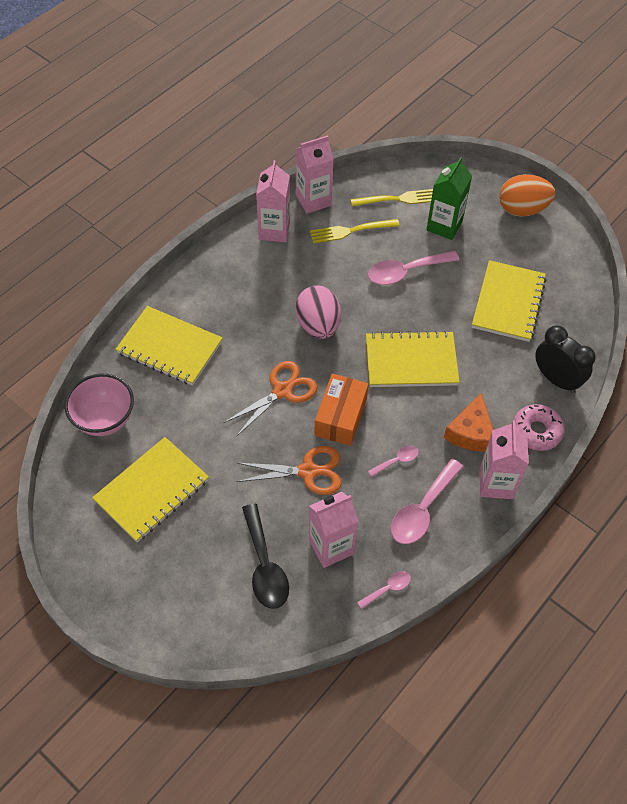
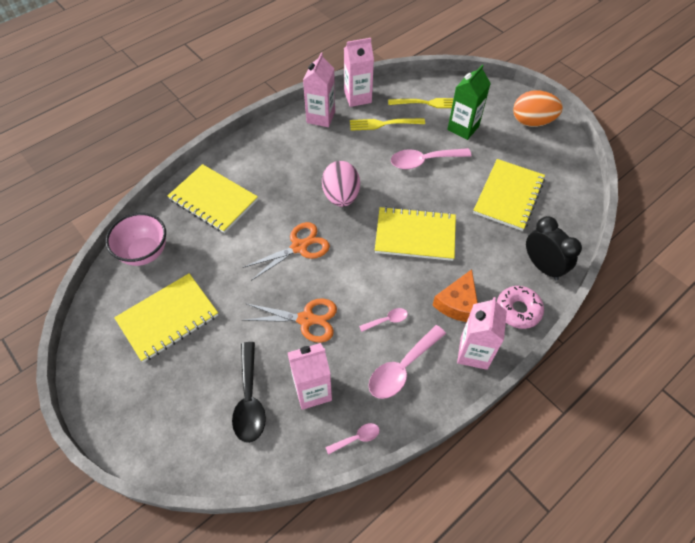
camera: 10 degrees right, 0 degrees up
orange box [314,374,369,446] -> none

